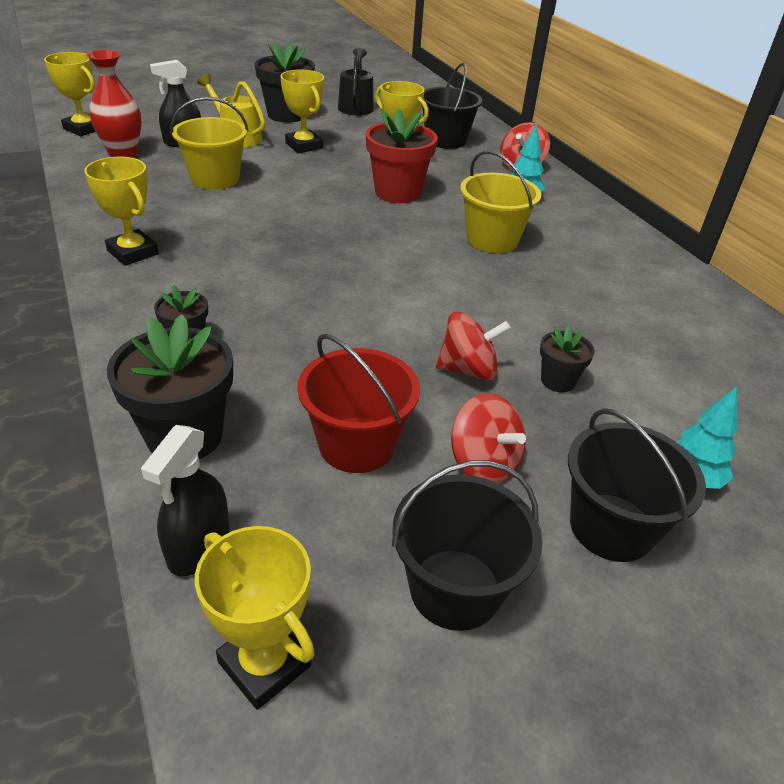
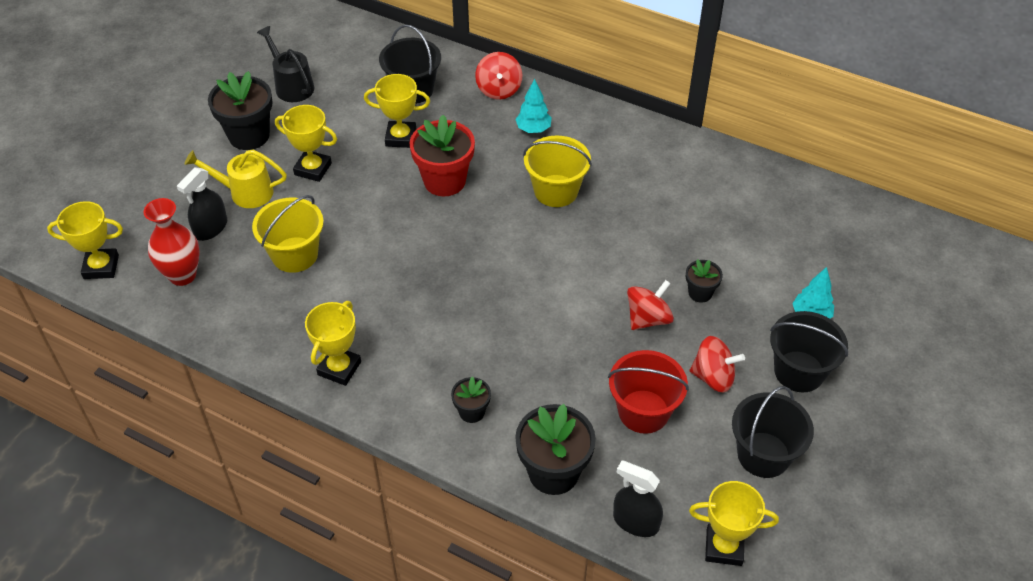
camera: 35 degrees left, 10 degrees up
yellow trophy [84,157,159,266] -> yellow trophy turned 75 degrees counterclockwise [305,301,361,386]
black spray bottle [141,425,230,576] -> black spray bottle turned 135 degrees clockwise [613,460,663,537]

